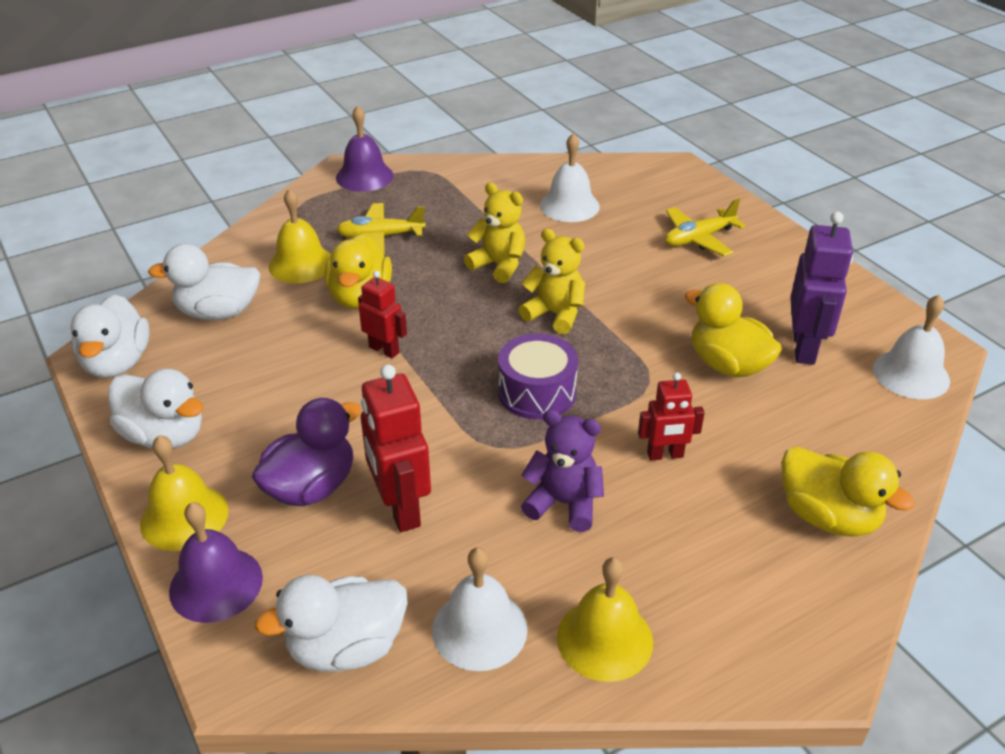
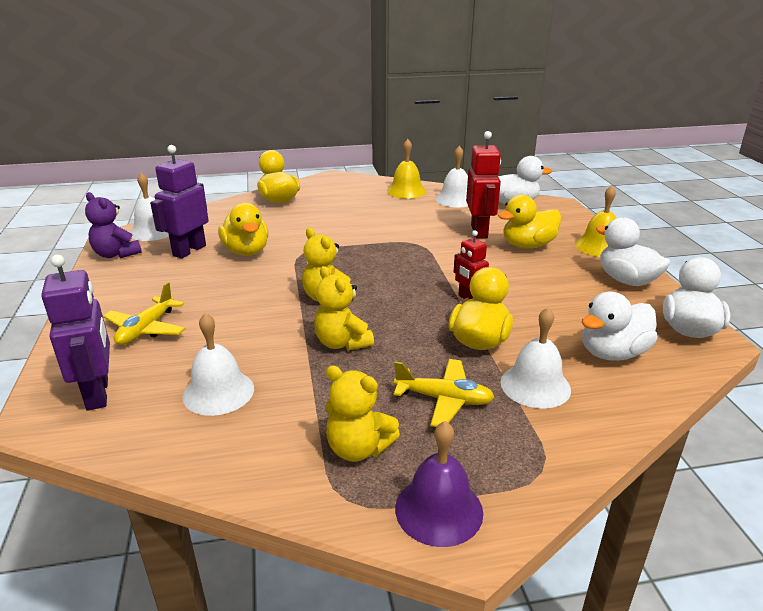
camera: 160 degrees left, 10 degrees down
white duck [148,244,260,320] -> white duck turned 135 degrees clockwise [581,292,658,361]
purple bell [169,502,263,623] -> none
purple duck [252,398,361,506] -> yellow duck [498,194,561,249]
yellow bell [268,189,331,283] -> white bell [500,307,571,409]
purple drum [498,334,578,420] -> none
purple teddy bear [521,410,604,532] -> purple teddy bear moved to [85,192,142,258]
red robot [638,372,705,461] -> none
yellow plane [665,199,746,256] -> yellow plane turned 120 degrees clockwise [103,282,186,345]
none -> purple robot [41,255,110,411]
none -> yellow teddy bear [325,365,400,462]

